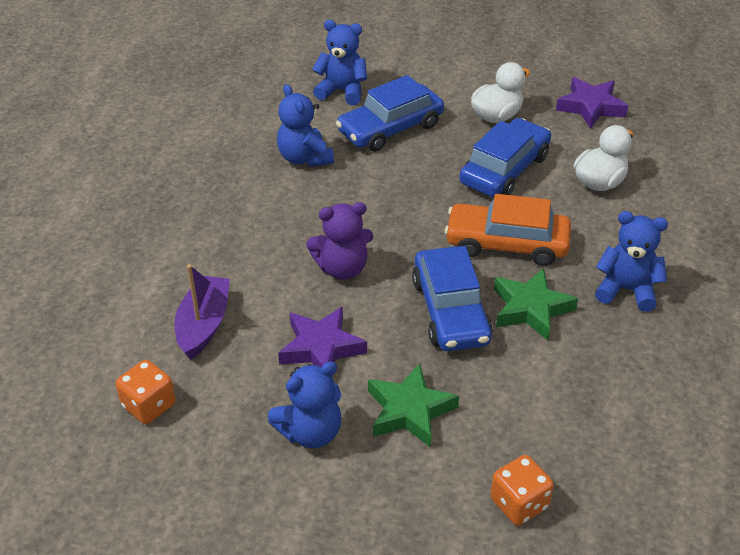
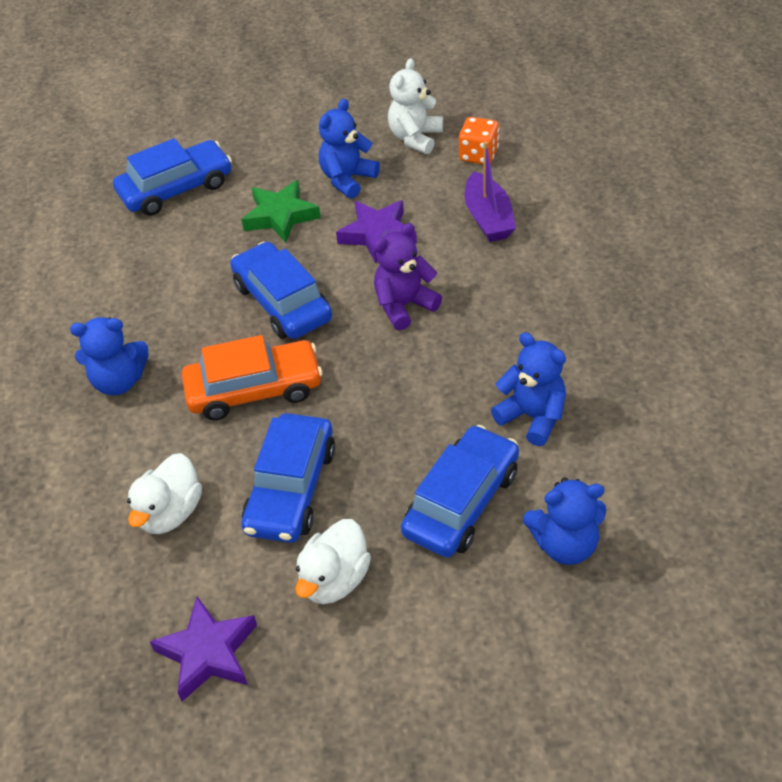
camera: 160 degrees right, 5 degrees up
orange dice [490,455,554,526] -> blue car [113,138,232,216]
green star [494,268,578,341] -> none
none -> white teddy bear [388,58,443,154]

